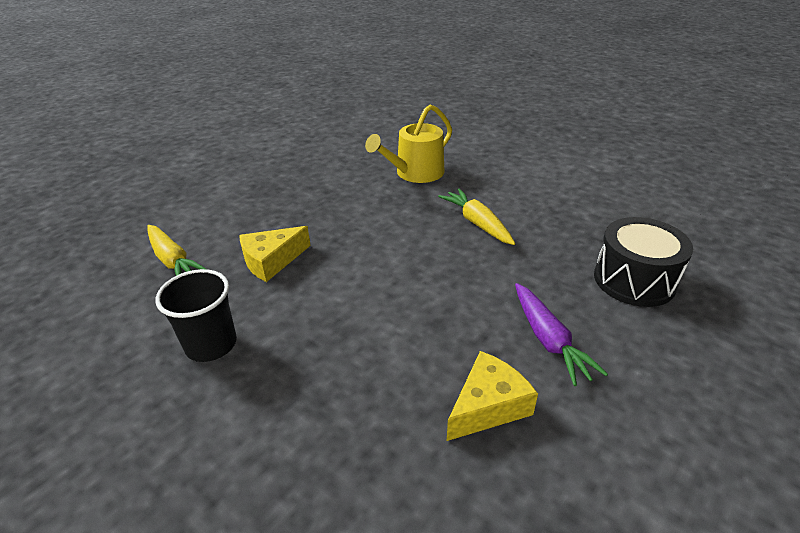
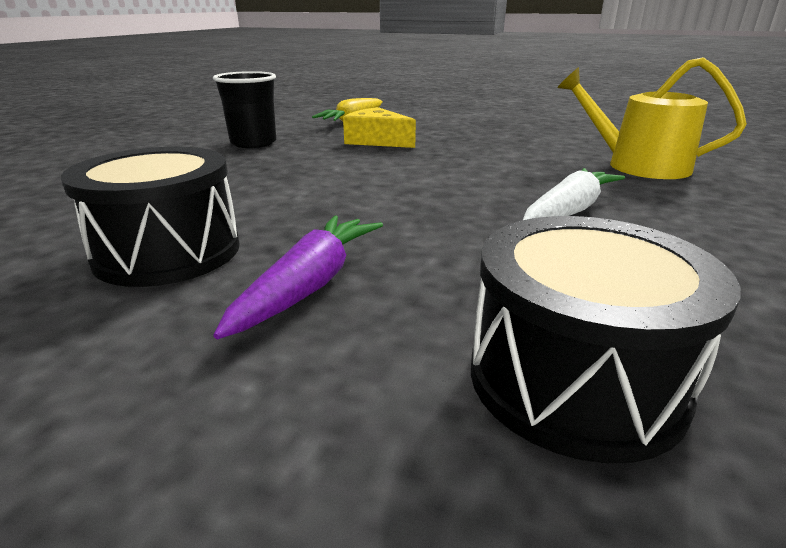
camera: 70 degrees right, 10 degrees down
yellow carrot [438,189,515,245] -> white carrot [523,168,625,220]
yellow cheese [447,351,538,441] -> black drum [61,147,240,287]
purple carrot [515,283,608,386] -> purple carrot turned 150 degrees clockwise [213,215,383,339]

